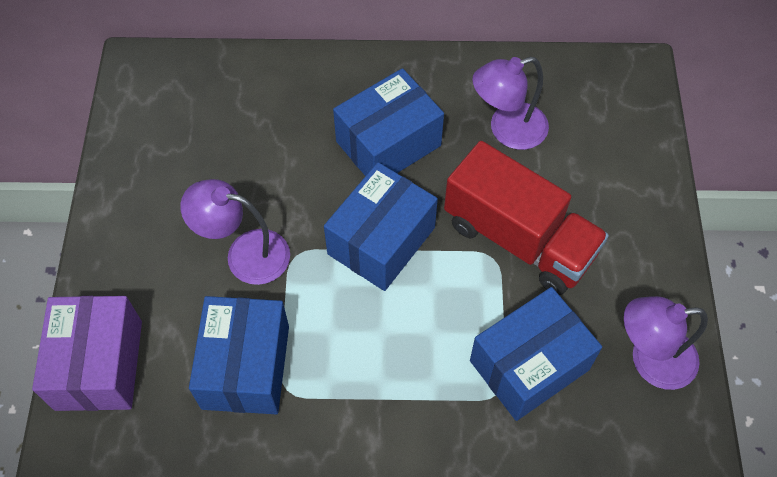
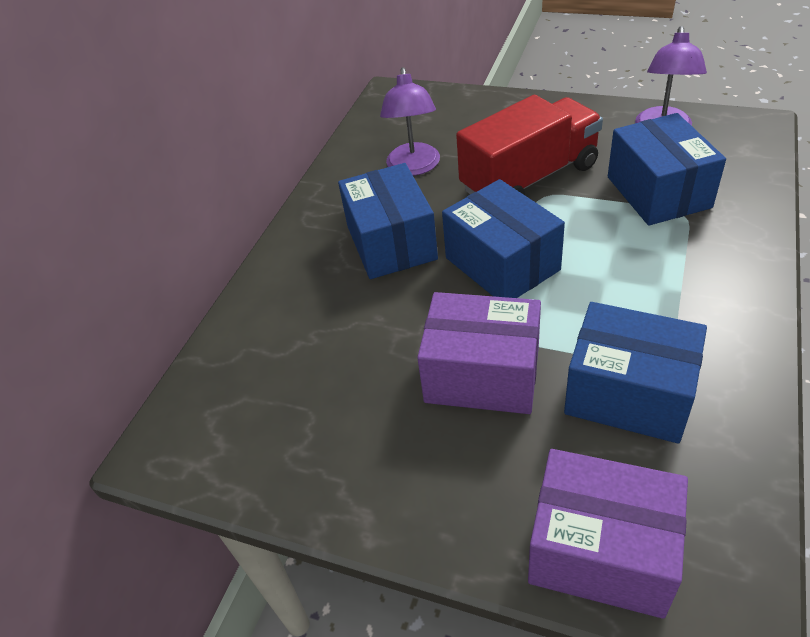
camera: 65 degrees left, 15 degrees down
purple lamp [180,179,290,285] -> purple box [417,292,541,414]

